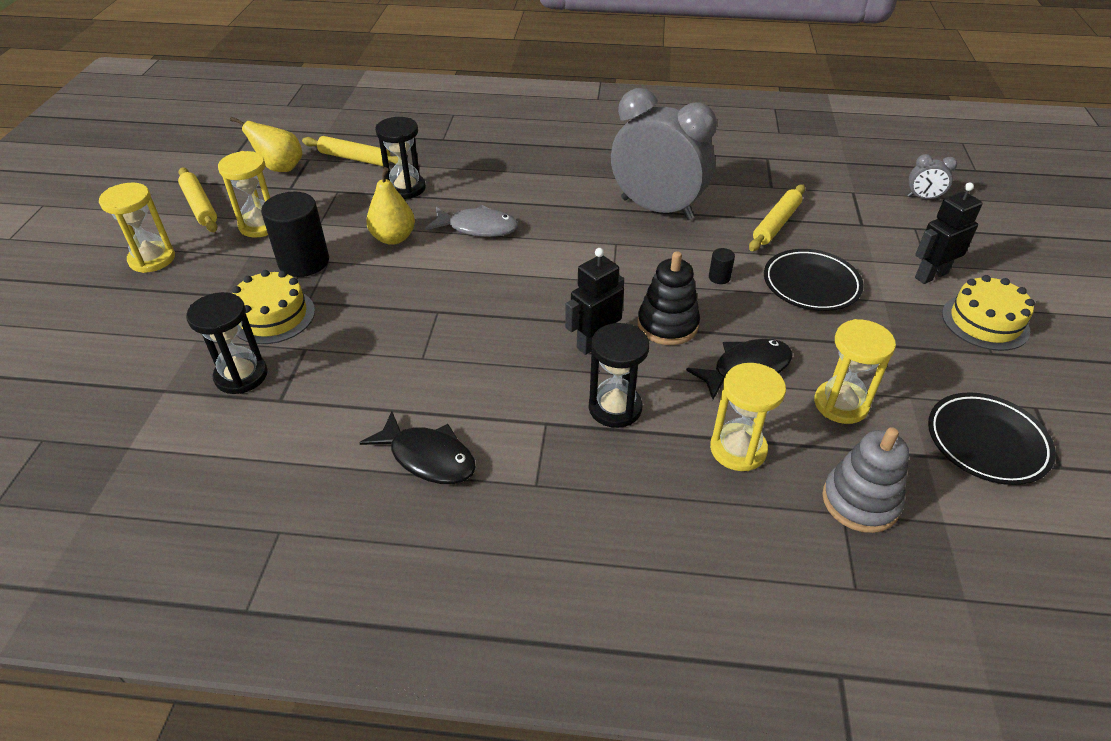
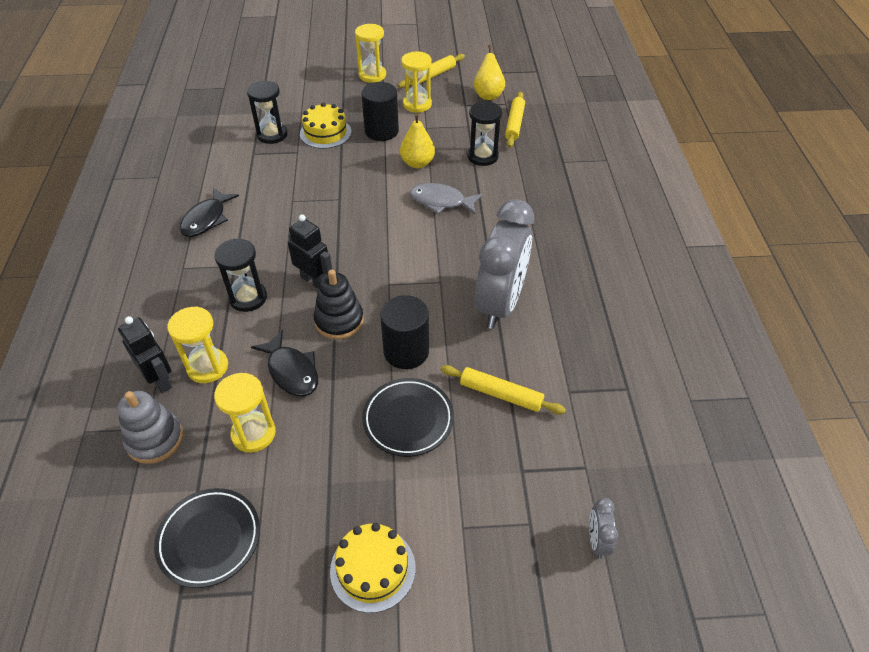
camera: 80 degrees right, 5 degrees up
grey fish [425,205,518,237] -> grey fish turned 105 degrees clockwise [410,183,482,214]
black cylinder [709,248,735,284] -> black cylinder [380,295,429,369], size x2.35
black robot [915,182,983,284] -> black robot moved to [118,316,172,393]

